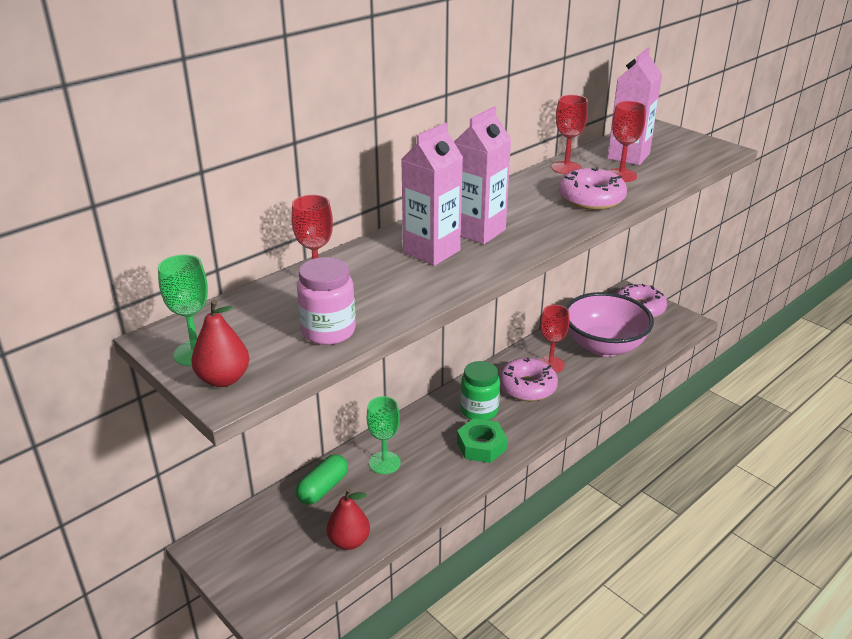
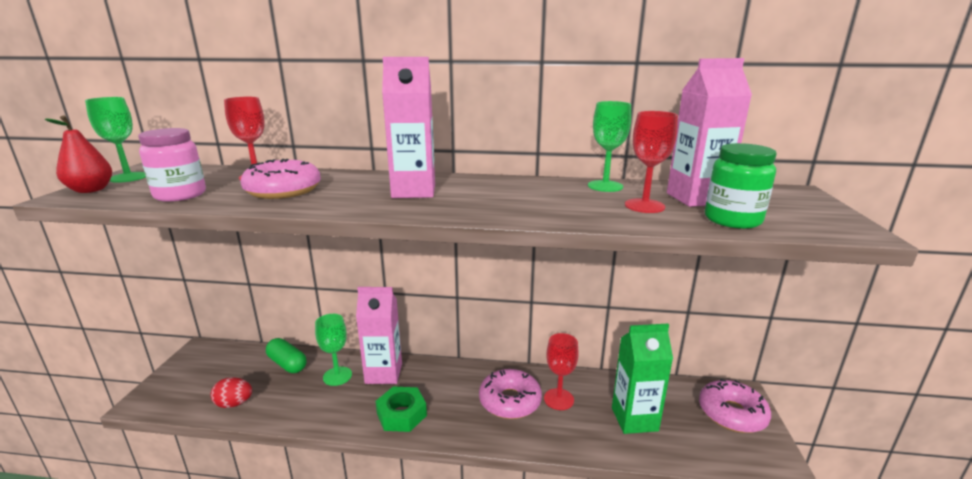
camera: 50 degrees right, 10 degrees down
green capsule [296,454,348,505] -> green capsule turned 45 degrees clockwise [266,338,306,373]
red pear [327,489,370,550] -> red egg [211,377,252,408]
pink carton [401,122,463,266] -> pink carton moved to [356,287,402,384]
green jar [460,361,500,420] -> green jar moved to [705,143,777,229]
red goblet [551,95,588,174] -> green goblet [588,101,631,192]
pink donut [558,167,627,210] -> pink donut moved to [240,159,321,199]
pink bowl [565,292,654,357] -> green carton [612,324,673,434]

